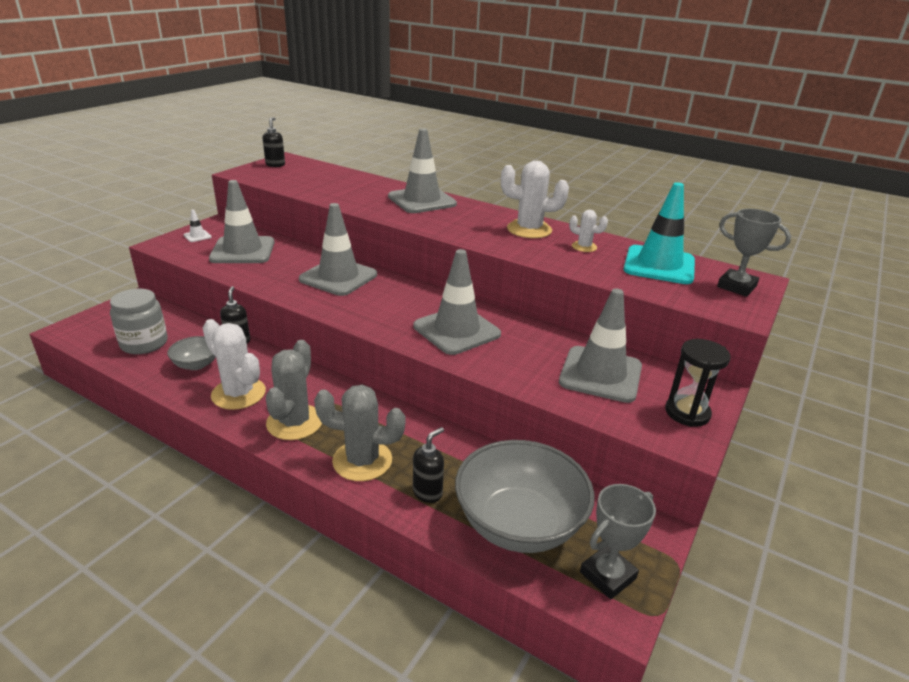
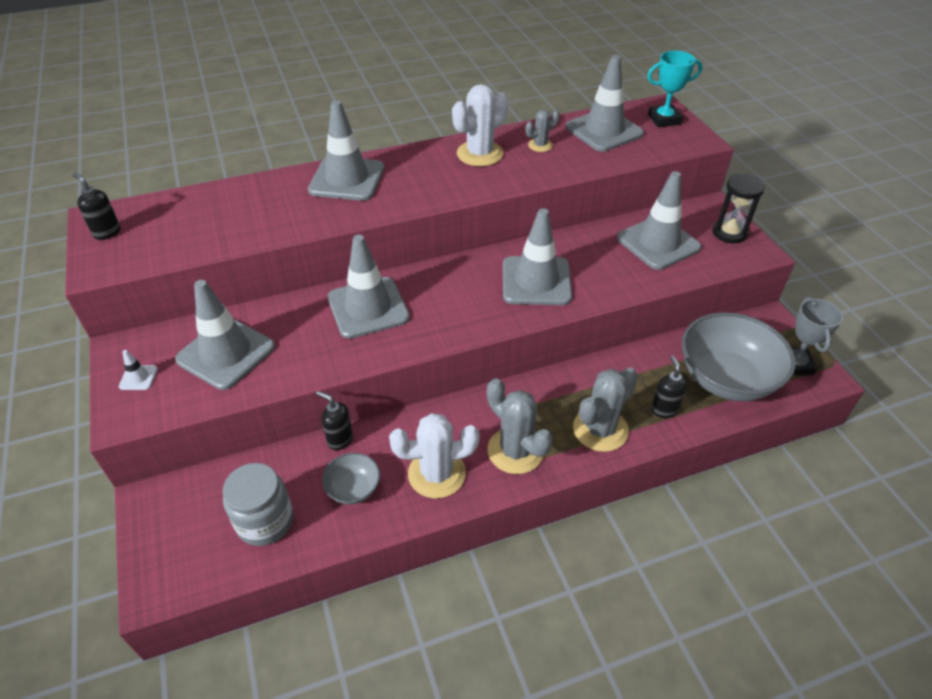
camera: 50 degrees left, 15 degrees up
white cactus [569,210,608,252] -> grey cactus [525,110,560,152]
turquoise traffic cone [623,182,695,284] -> grey traffic cone [566,55,644,152]
grey trophy [717,208,791,297] -> turquoise trophy [647,51,703,127]

